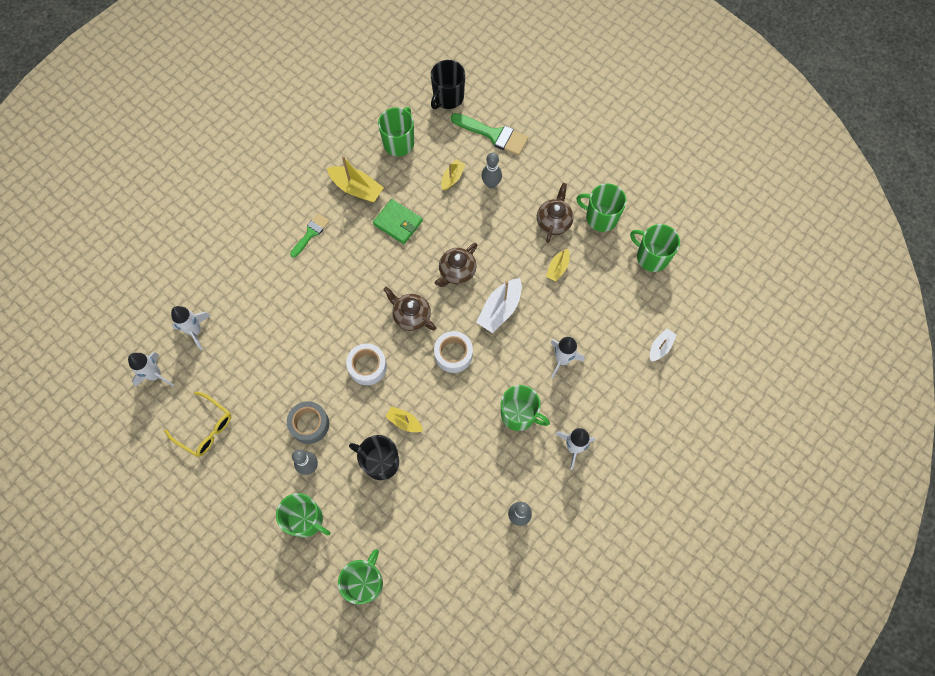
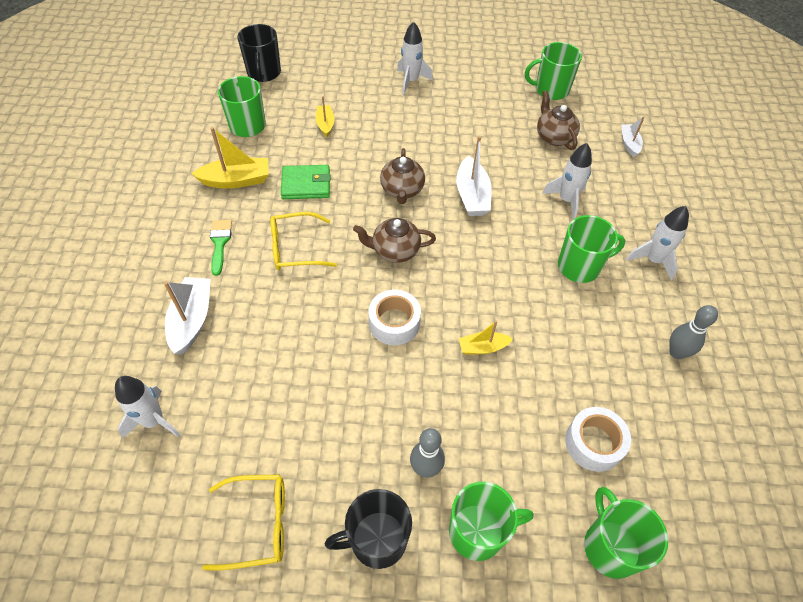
camera: 40 degrees left, 15 degrees down
white rocket [128,352,174,387] -> white rocket moved to [397,21,433,95]
grey tape [287,401,329,444] -> none
black mug [349,435,399,480] -> black mug moved to [325,489,412,569]
white tape [434,331,473,373] -> white tape moved to [565,407,631,472]
green brush [451,113,528,156] -> none
grey bowling pin [481,152,502,188] -> none
brown teapot [537,183,574,243] -> brown teapot moved to [537,91,580,150]
yellow boat [546,249,570,282] -> none
green mug [576,183,627,232] -> none
none -> white boat [164,277,211,355]
none -> yellow glasses [270,212,337,270]

